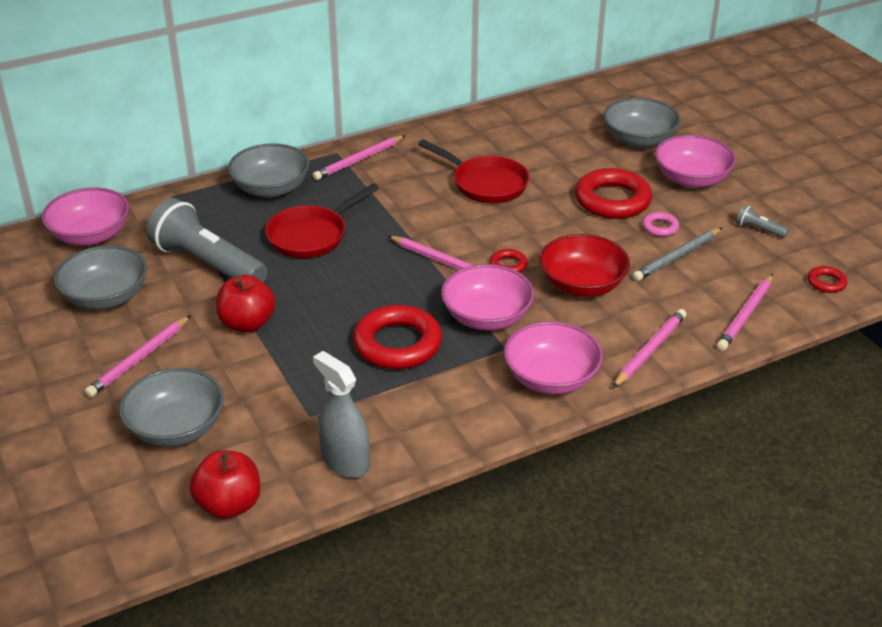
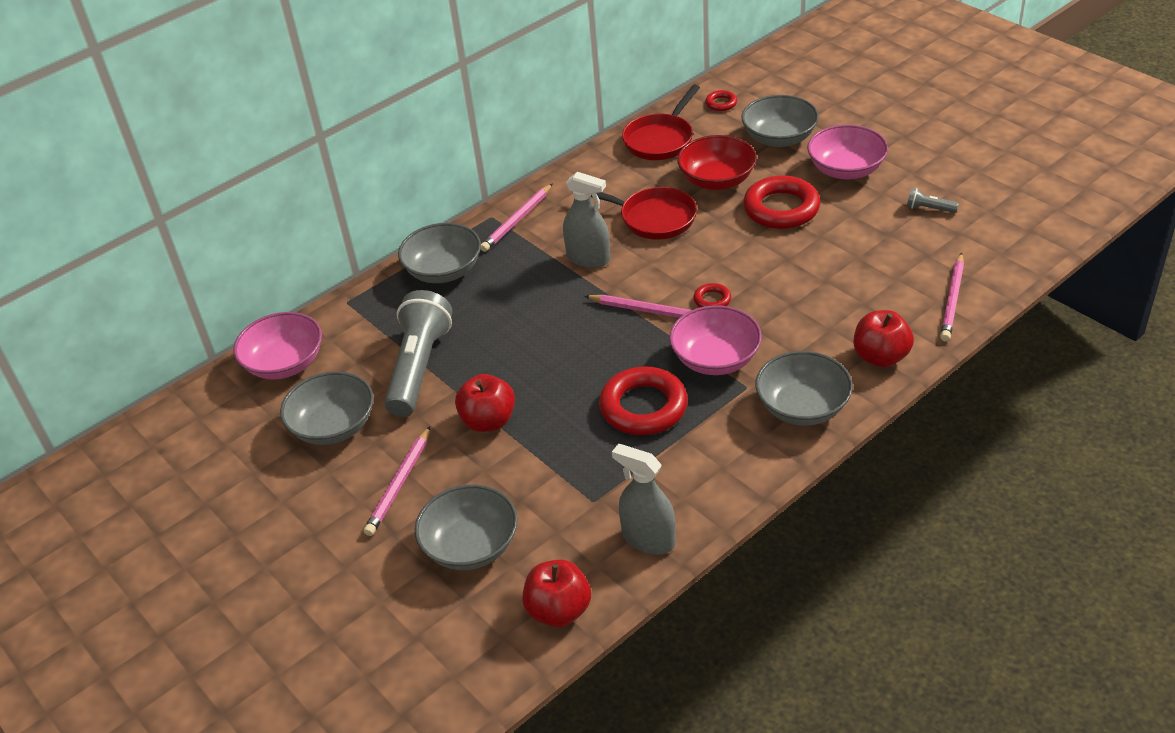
camera: 10 degrees left, 5 degrees up
grey flashlight [147,198,267,282] -> grey flashlight turned 75 degrees clockwise [384,290,453,417]
red pan [265,183,379,258] -> red pan moved to [622,85,700,160]
pink bowl [504,321,603,394] -> grey bowl [755,351,853,426]
red bowl [540,234,630,297] -> red bowl moved to [677,135,757,190]
pink pencil [613,309,686,388] -> red apple [854,310,914,367]
grey pencil [632,228,722,281] -> none
pink ring [642,212,679,237] -> none
red ring [808,266,847,293] -> red ring moved to [705,90,737,111]
none -> grey spray bottle [563,172,610,268]

